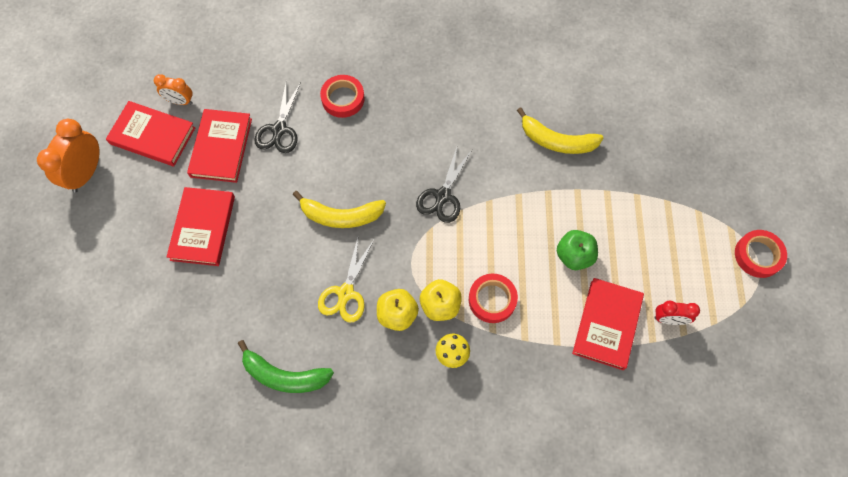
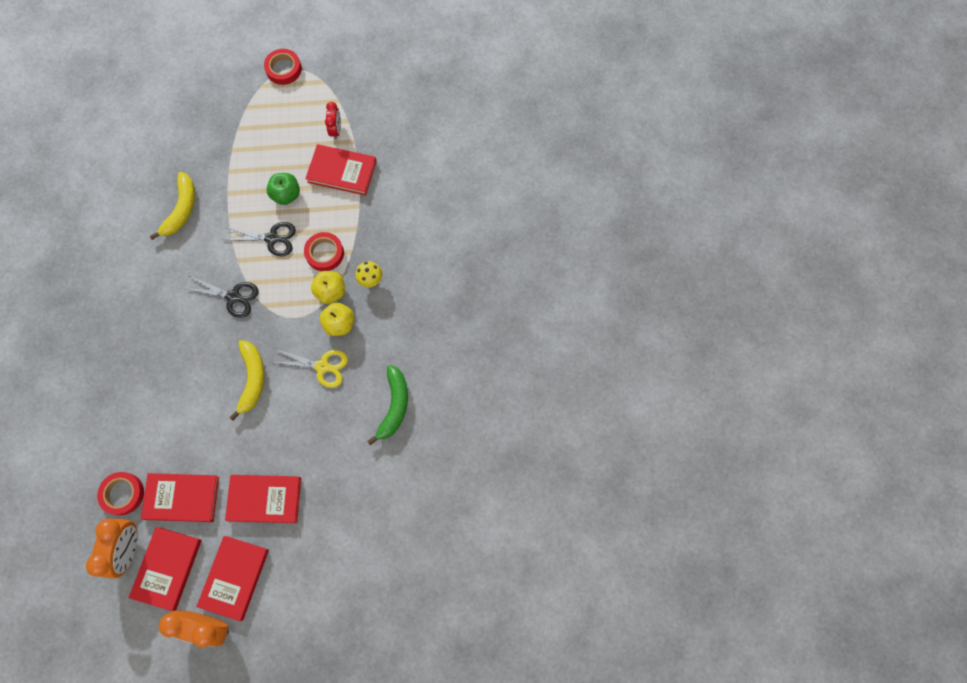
camera: 95 degrees left, 5 degrees up
orange clock [154,74,193,105] -> orange clock [86,518,138,579], size x1.69
black scissors [254,82,301,153] -> black scissors moved to [224,222,296,256]
red tape [320,75,365,118] -> red tape moved to [97,472,144,515]
none -> red book [196,536,269,621]

